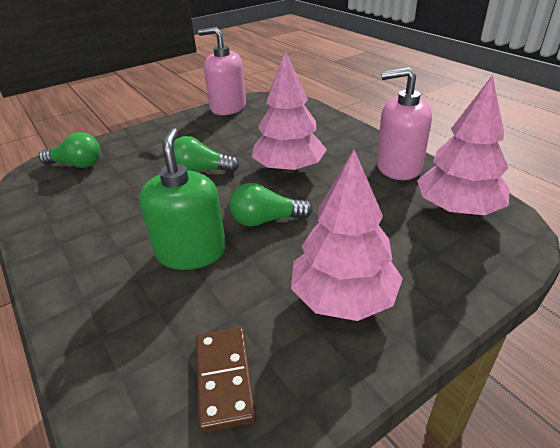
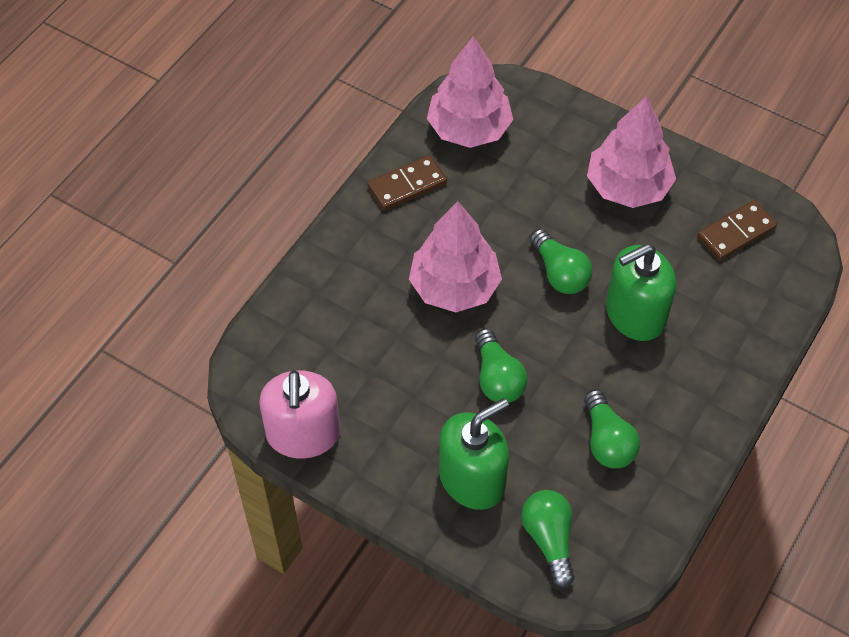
camera: 115 degrees left, 20 degrees up
pink soap dispenser [376,67,432,180] -> brown domino [367,155,447,211]
none -> green soap dispenser [439,398,509,510]
none -> green light bulb [584,389,640,468]

